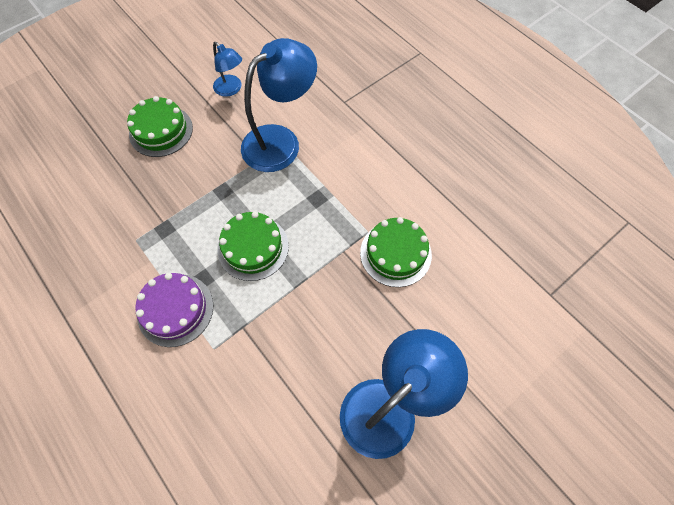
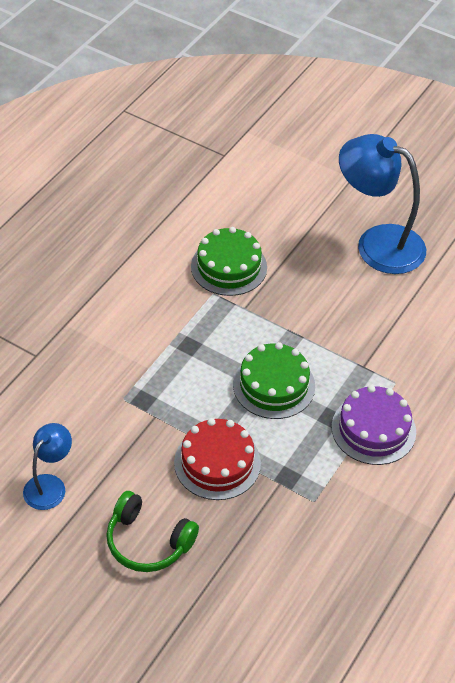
camera: 110 degrees left, 15 degrees down
green cake [127,96,193,157] -> green headphones [106,491,199,572]
blue lamp [241,38,317,172] -> none
none -> red cake [174,418,261,500]

